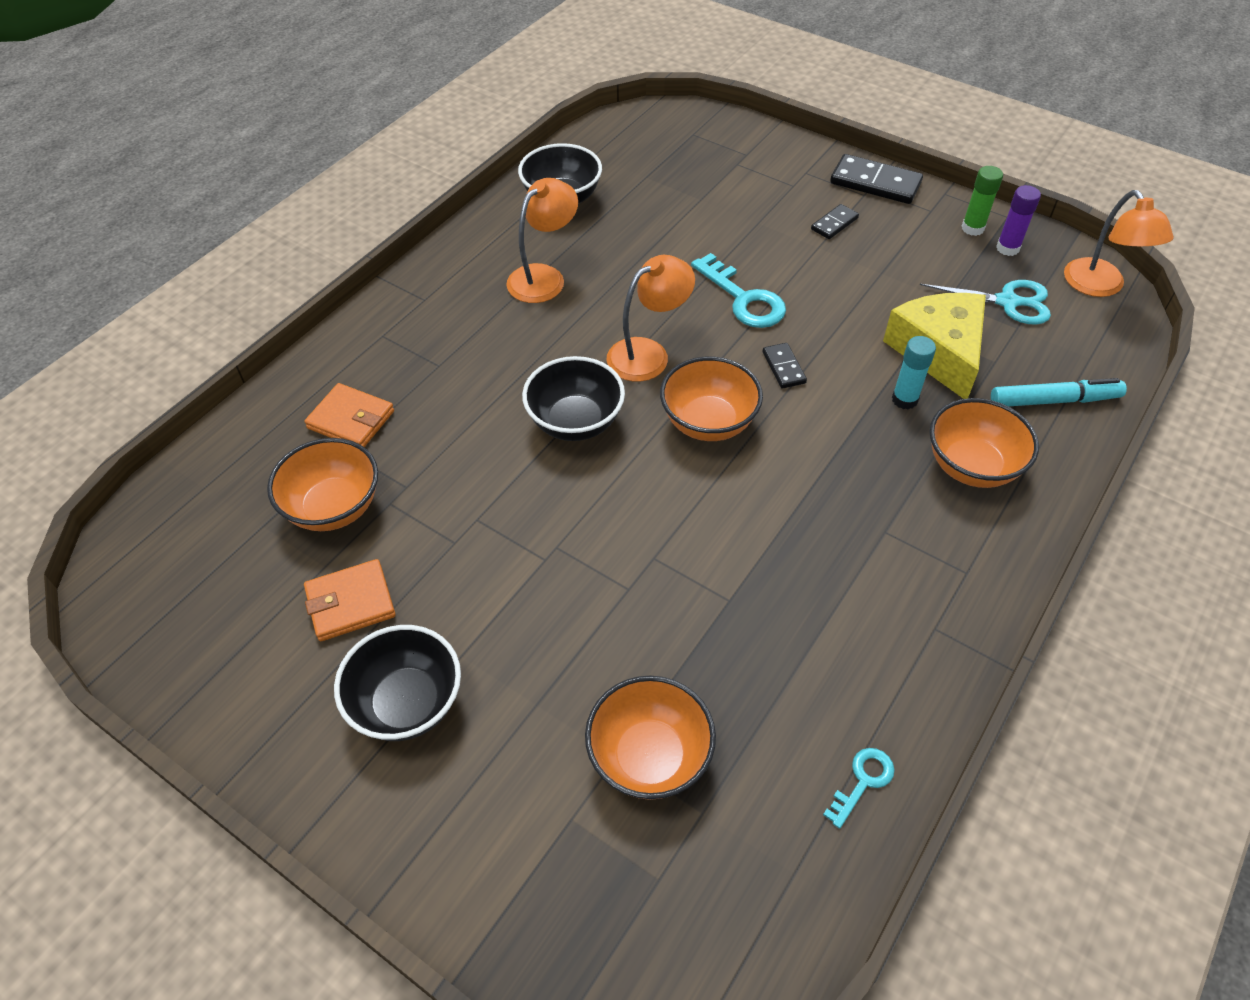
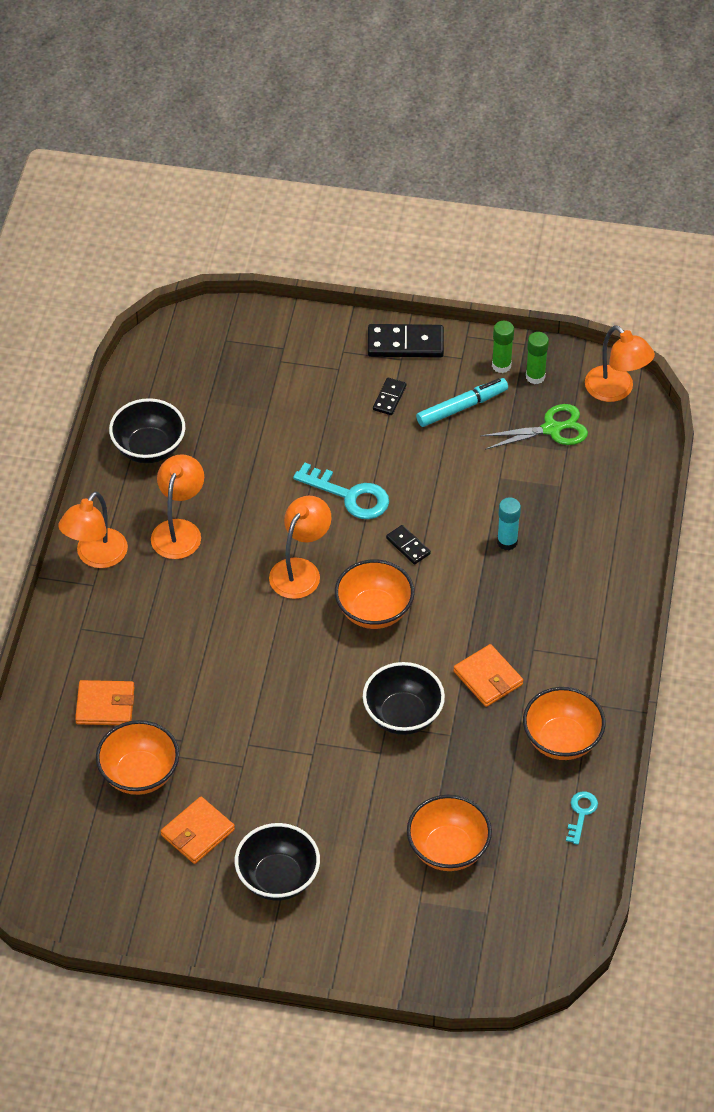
camera: 25 degrees left, 0 degrees up
black bowl [522,356,625,441] -> black bowl moved to [363,662,445,735]
yellow cheese [883,293,986,399] -> none
turquoise scissors [920,280,1051,325] -> green scissors [481,404,588,450]
orange bowl [929,398,1039,488] -> orange bowl moved to [523,687,606,760]
turquoise marker [991,378,1127,407] -> turquoise marker moved to [416,378,508,427]
purple glue stick [996,185,1041,256] -> green glue stick [526,332,549,384]
none -> orange lamp [58,491,128,568]
none -> orange wallet [453,644,523,707]

